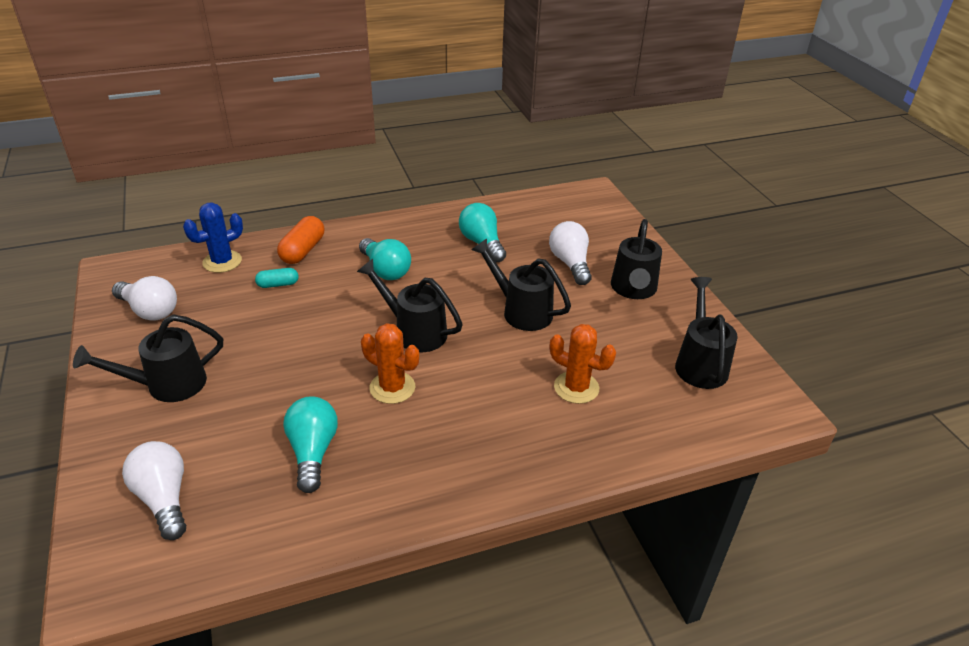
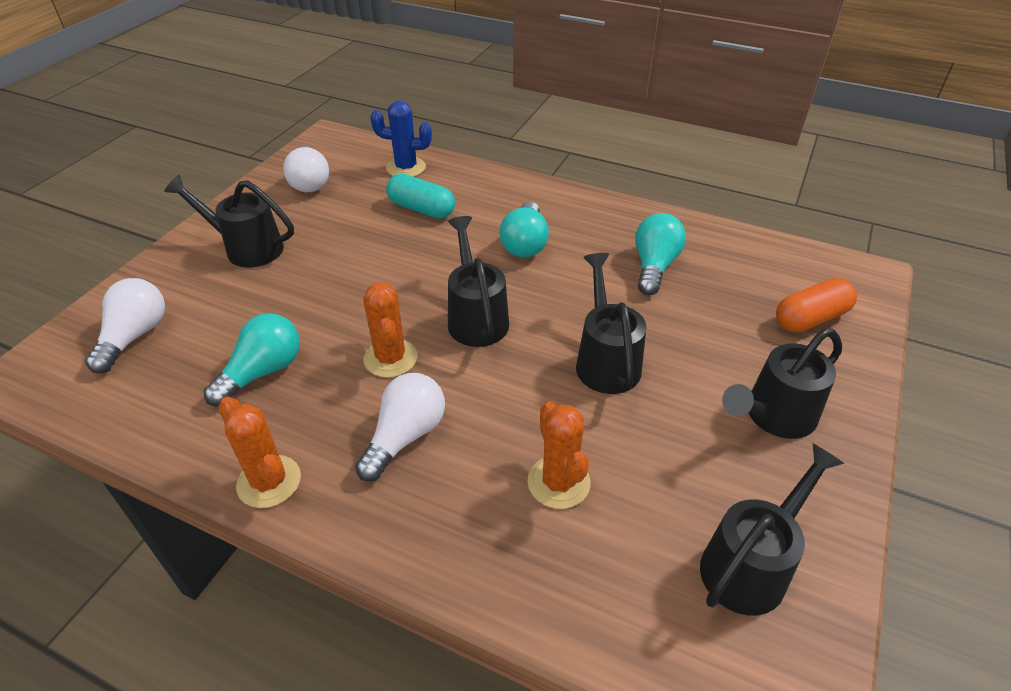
camera: 45 degrees right, 5 degrees up
turquoise capsule [255,268,298,288] -> turquoise capsule [386,174,455,219], size x1.67
orange capsule [277,216,324,264] -> orange capsule moved to [776,278,857,333]
white light bulb [549,221,592,285] -> white light bulb moved to [355,373,445,482]
none -> orange cactus [218,397,301,508]

